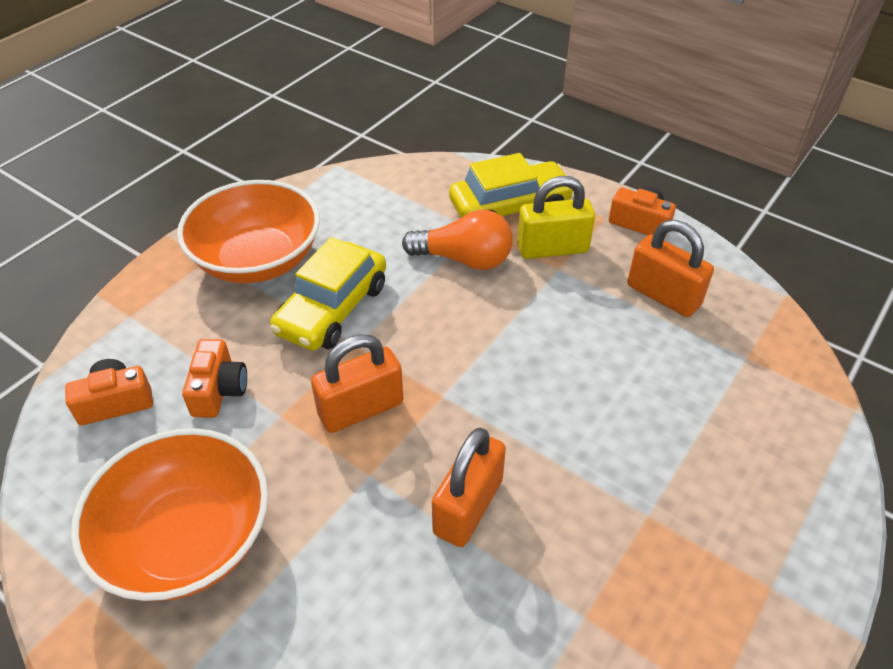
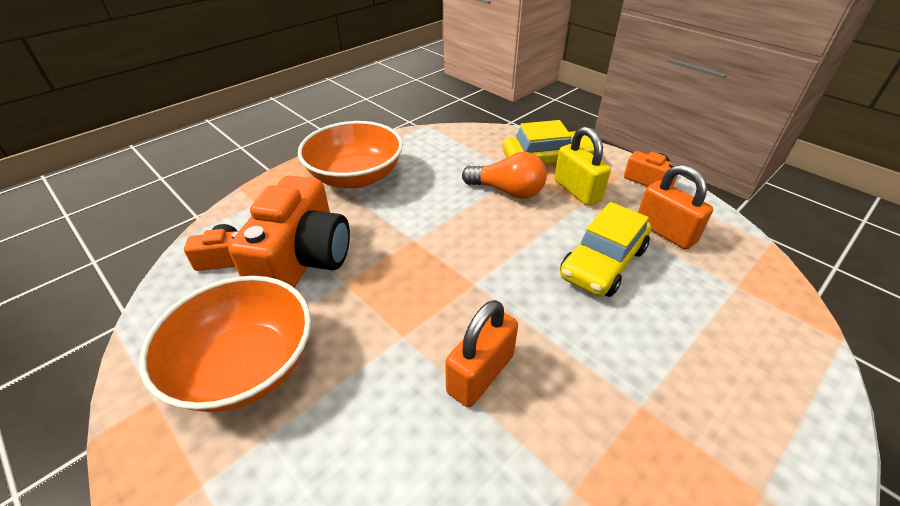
camera: 10 degrees right, 5 degrees down
orange camera [182,339,247,418] -> orange camera [228,176,350,288], size x2.05
yellow car [270,237,386,351] -> yellow car moved to [560,202,651,297]
orange padlock [311,334,403,433] -> none
yellow padlock [517,176,595,259] -> yellow padlock turned 60 degrees clockwise [554,126,611,206]

